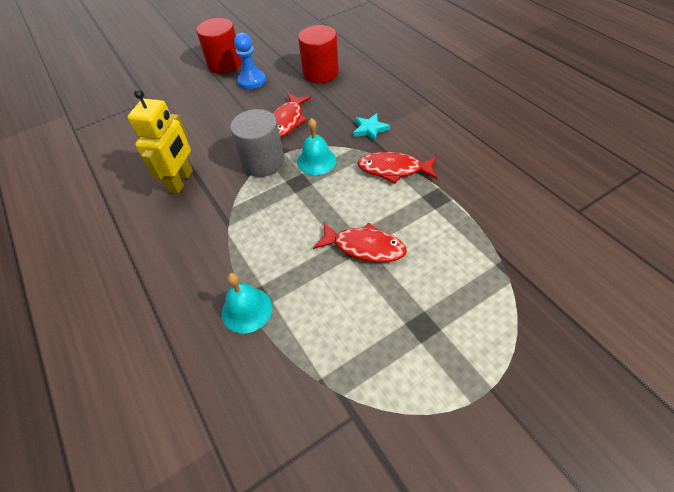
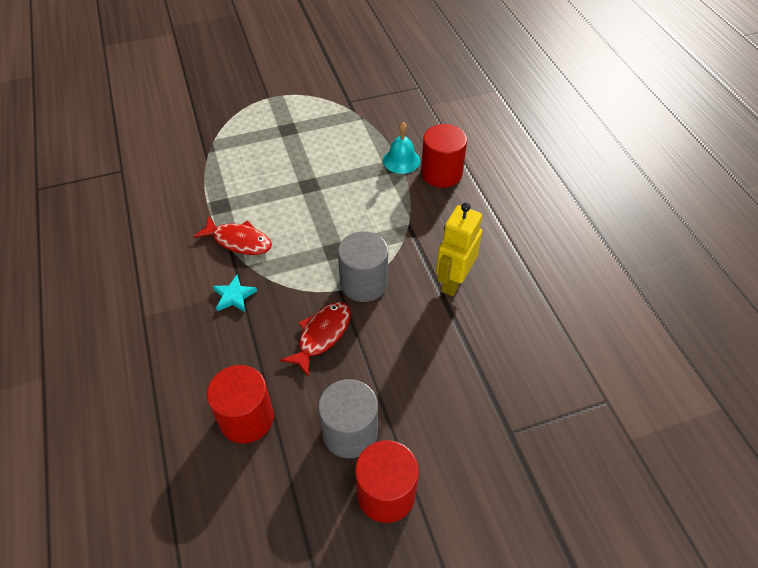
camera: 170 degrees left, 0 degrees up
blue pawn [234,33,266,89] -> grey cylinder [318,379,378,458]
turquoise bell [297,118,337,175] -> none
red fish [313,223,407,263] -> none
none -> red cylinder [421,124,467,188]

